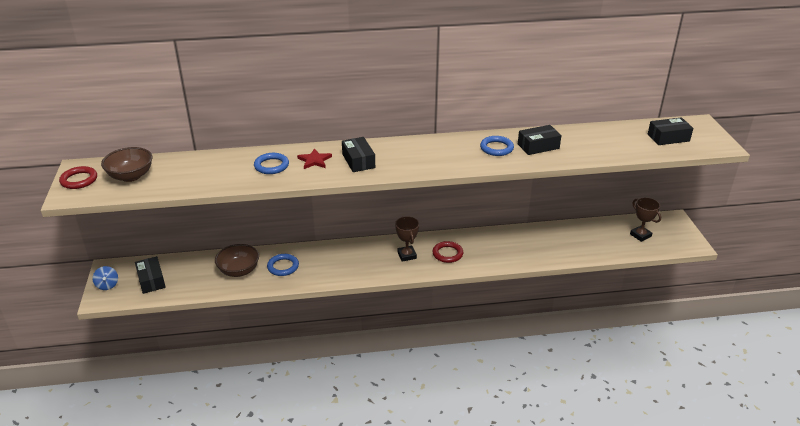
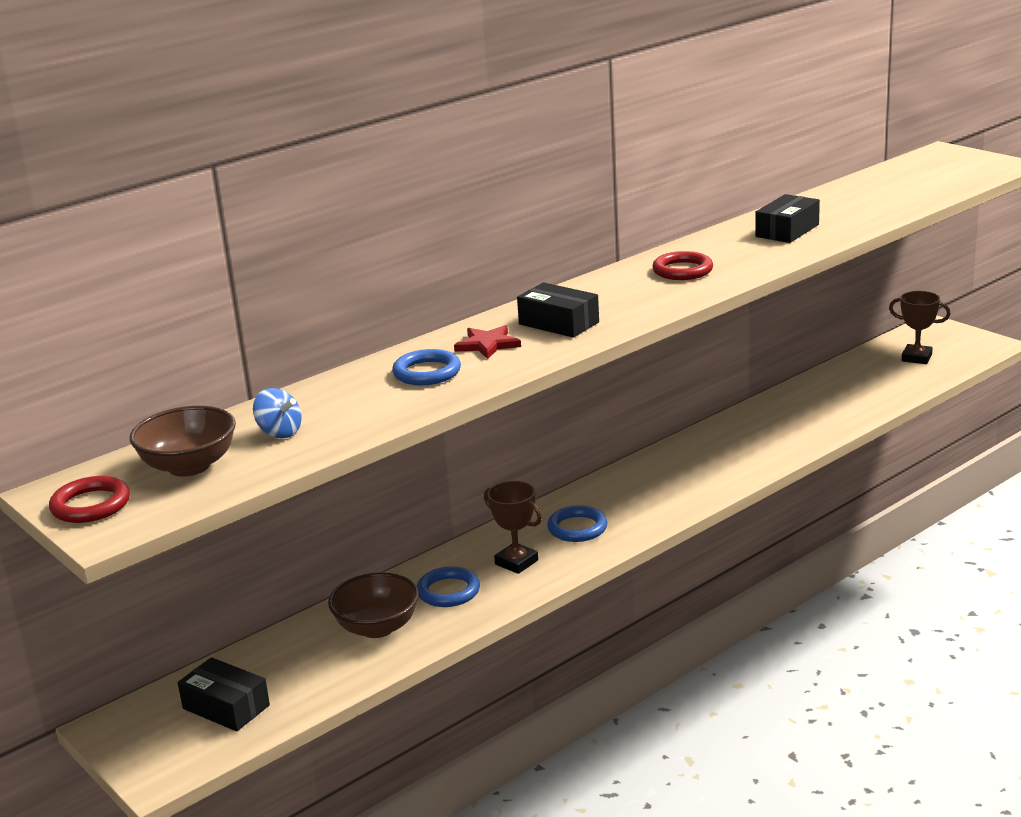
camera: 30 degrees left, 10 degrees down
blue spinning top [92,266,118,290] -> blue spinning top moved to [253,388,302,438]
brown trophy [395,216,419,262] -> brown trophy moved to [484,481,542,574]
red ring [432,241,463,263] -> red ring moved to [652,251,713,280]
blue ring [480,136,514,156] -> blue ring moved to [547,506,607,542]
black box [648,117,693,145] -> none

